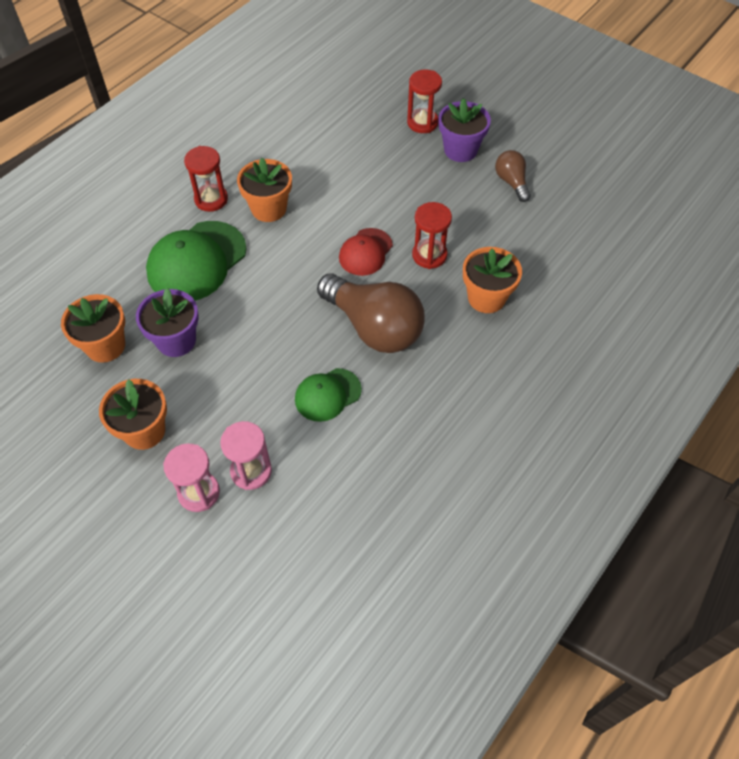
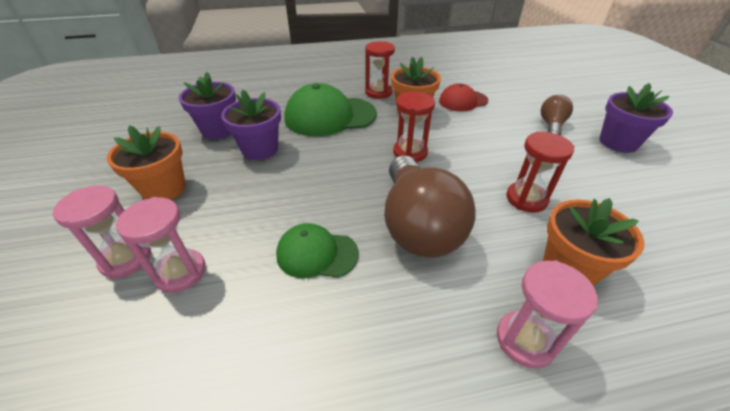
camera: 40 degrees right, 15 degrees down
orange flower pot [61,294,125,363] -> purple flower pot [179,72,236,139]
red cap [339,228,393,276] -> red cap moved to [439,83,488,112]
red hourglass [407,70,442,133] -> red hourglass moved to [393,92,435,162]
brown light bulb [495,150,531,202] -> brown light bulb moved to [541,95,573,136]
none -> pink hourglass [497,260,598,368]

